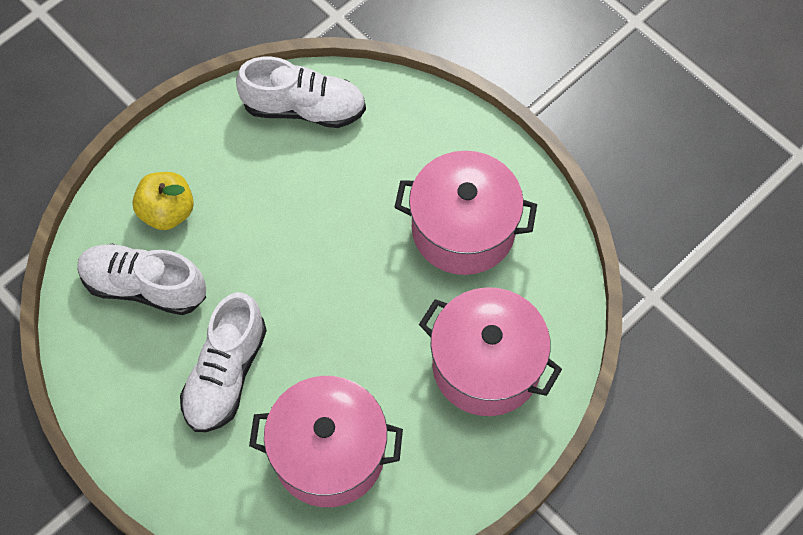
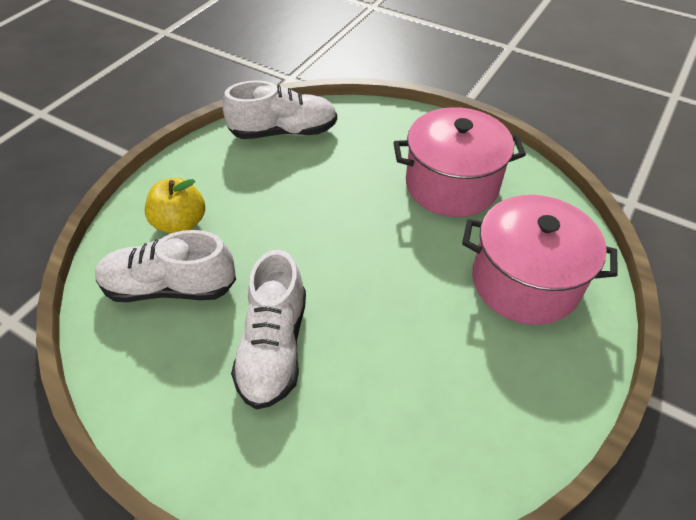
camera: 15 degrees left, 15 degrees down
pink pot [249,376,403,507] -> none

